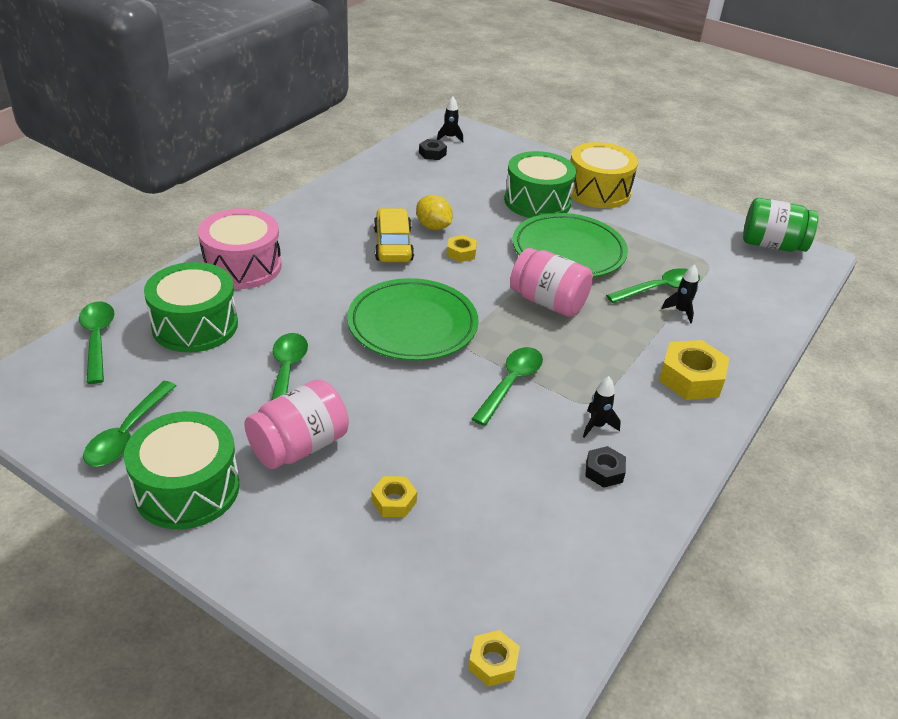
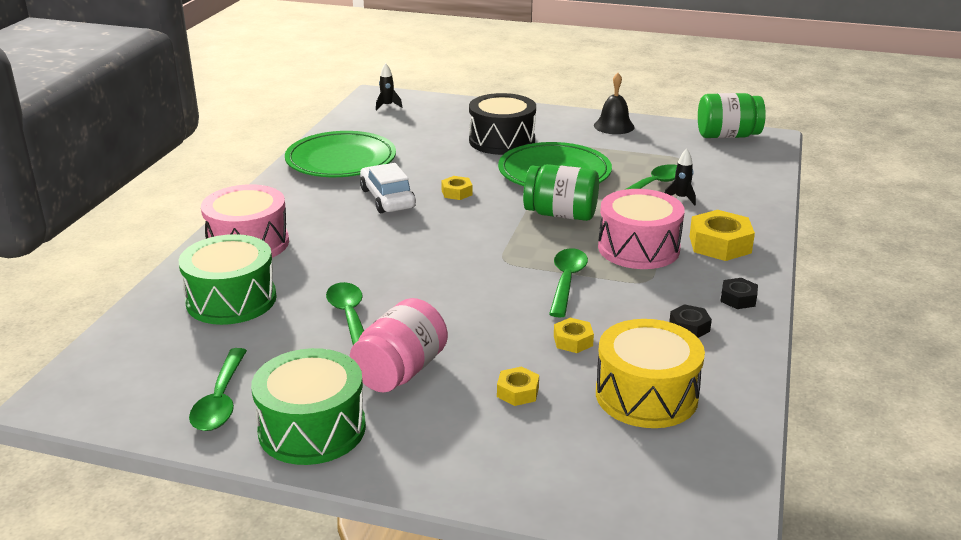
camera: 15 degrees left, 10 degrees down
green spoon [79,302,115,384] -> none
green plate [347,278,479,361] -> green plate moved to [285,131,396,177]
yellow car [374,208,414,262] -> white car [360,163,416,213]
yellow lemon [416,195,453,230] -> none
black nut [419,139,447,160] -> black nut moved to [720,278,758,309]
yellow nut [468,630,520,687] -> yellow nut moved to [554,318,594,353]
green drum [504,151,577,218] -> black drum [469,93,536,155]
pink jar [510,248,593,317] -> green jar [523,164,599,221]
yellow drum [571,142,638,208] -> yellow drum moved to [596,319,705,428]
black rocket [583,376,621,438] -> none
none -> black bell [594,73,635,134]
none -> pink drum [598,189,685,269]

